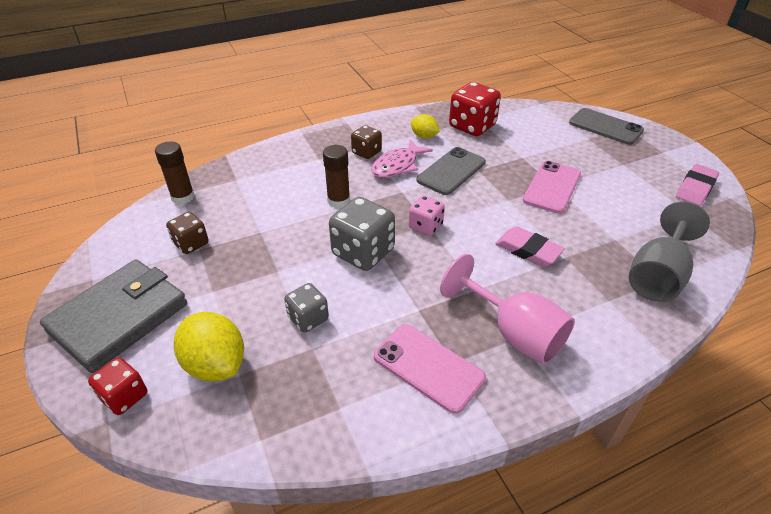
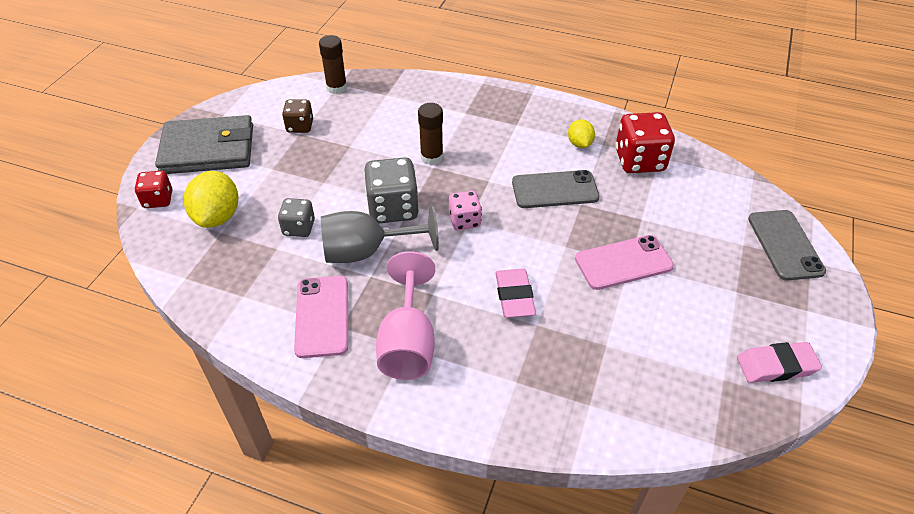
camera: 45 degrees right, 5 degrees up
brown dice [351,125,382,159] -> none
pink fish [371,140,433,178] -> none
grey goblet [629,201,710,302] -> grey goblet moved to [321,205,439,263]

